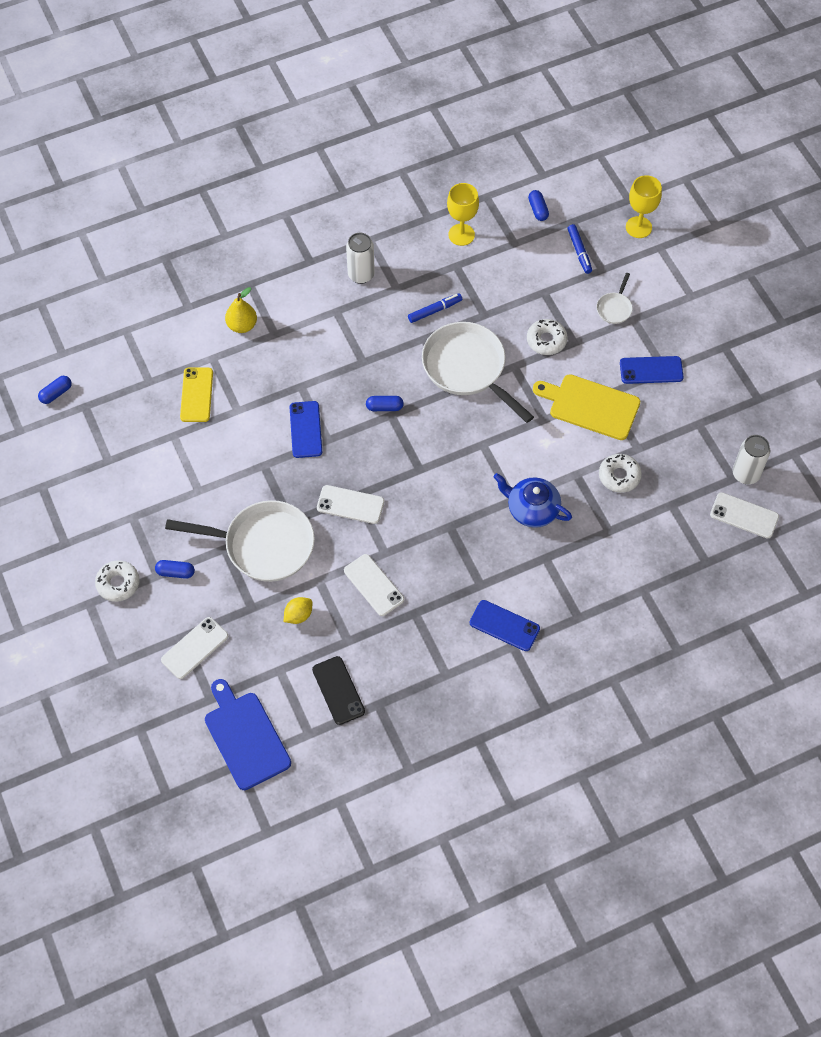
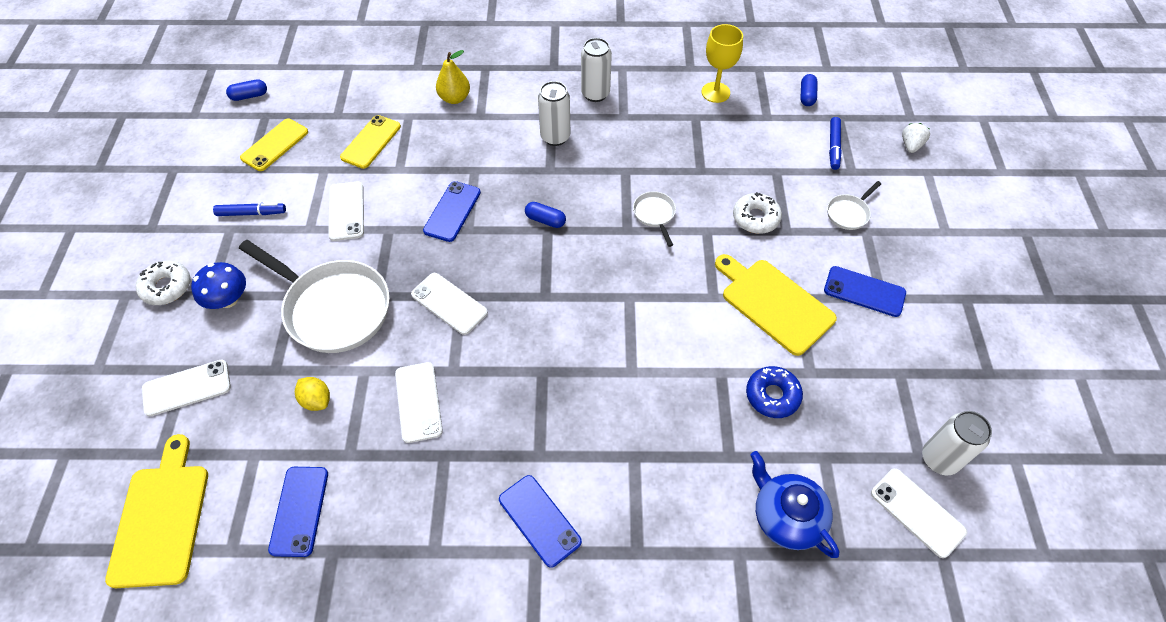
camera: 25 degrees right, 5 degrees down
blue capsule [155,560,195,579] -> blue mushroom [191,262,246,309]
blue cutting board [205,679,291,790] -> yellow cutting board [105,434,208,588]
yellow lemon [284,597,312,624] -> yellow lemon turned 60 degrees clockwise [295,377,330,411]
black phone [312,656,365,725] -> blue phone [268,467,328,557]
blue marker [408,293,462,323] -> blue marker moved to [213,203,286,216]
white pan [422,322,534,423] -> white pan [633,191,676,247], size x0.44
blue teapot [493,473,572,528] -> blue teapot moved to [750,451,839,558]
white donut [599,454,642,493] -> blue donut [746,366,803,418]
yellow goblet [626,175,662,238] -> white strawberry [902,123,930,153]
none -> yellow phone [240,119,308,171]
none -> white phone [328,181,364,241]
none -> white can [538,81,570,146]

